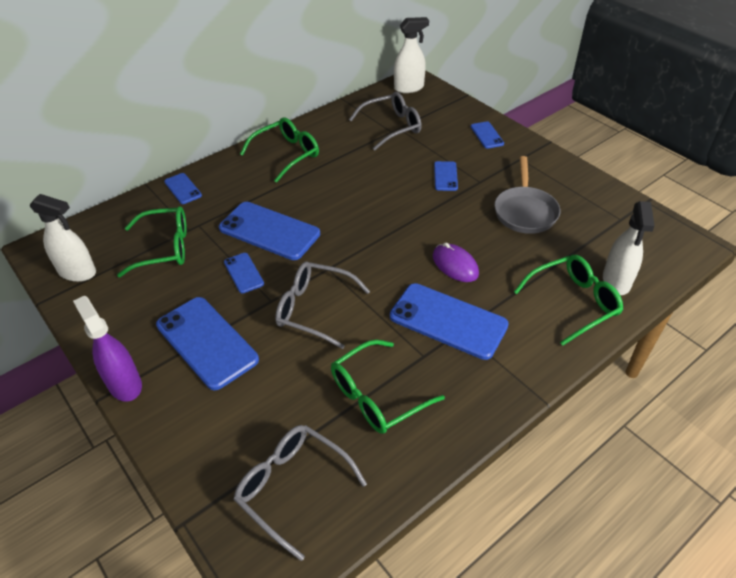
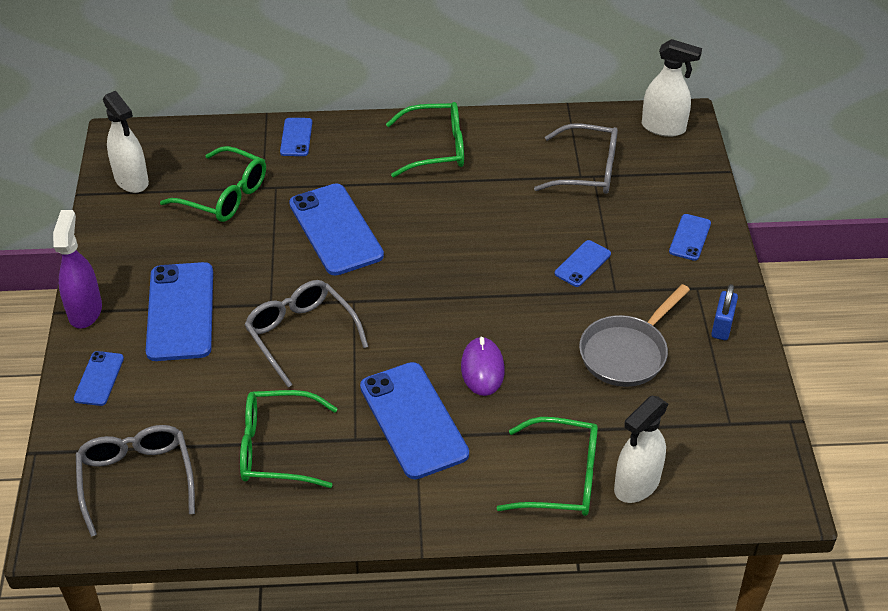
camera: 35 degrees right, 0 degrees up
blue phone [224,253,264,294] -> blue phone moved to [74,351,124,406]
none -> blue padlock [711,284,738,340]

